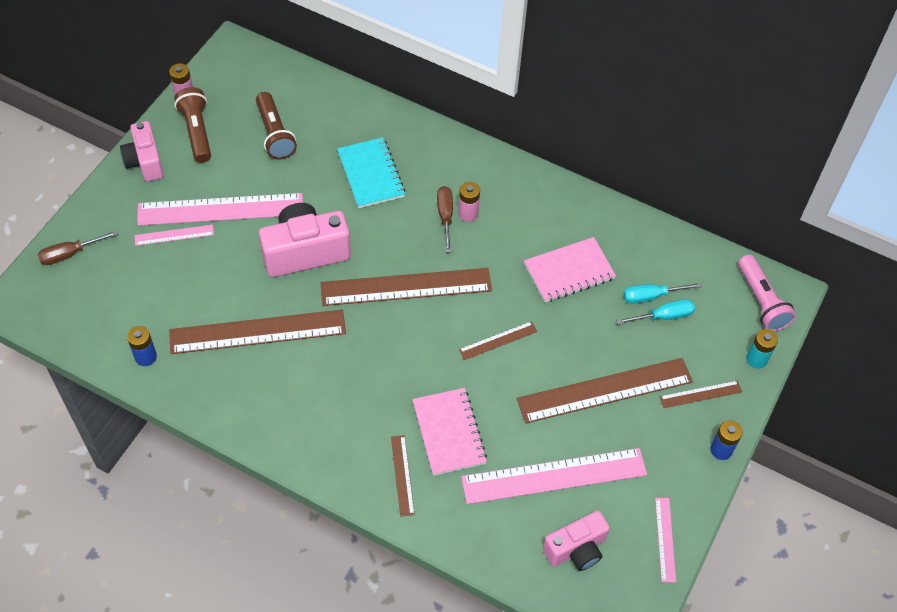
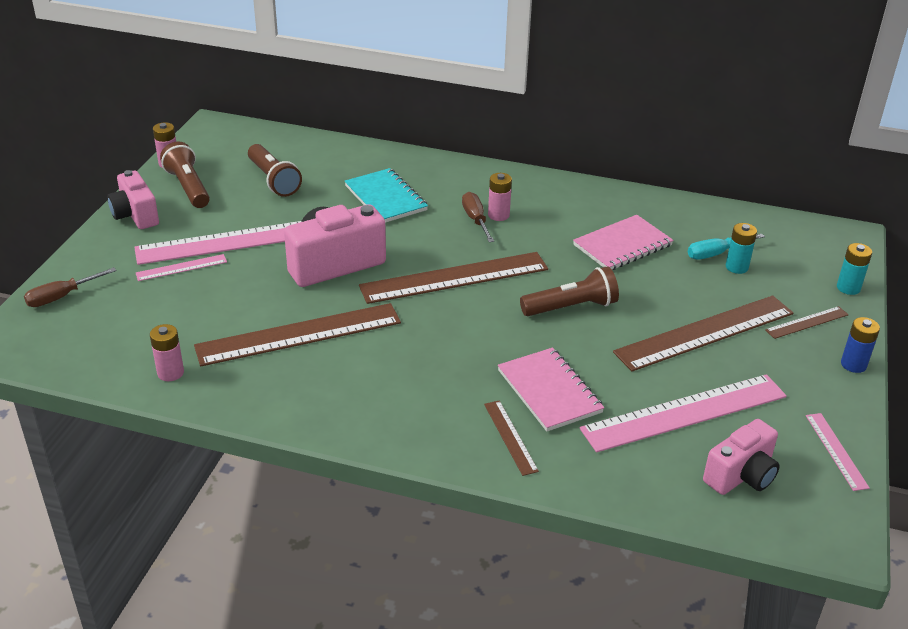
camera: 10 degrees left, 20 degrees down
blue battery [127,326,157,366] -> pink battery [150,324,184,381]
brown ruler [459,321,537,360] -> brown flashlight [520,266,619,316]
turquoise screwdriver [616,299,695,325] -> turquoise battery [726,223,757,274]
pink flashlight [738,255,796,332] -> none

